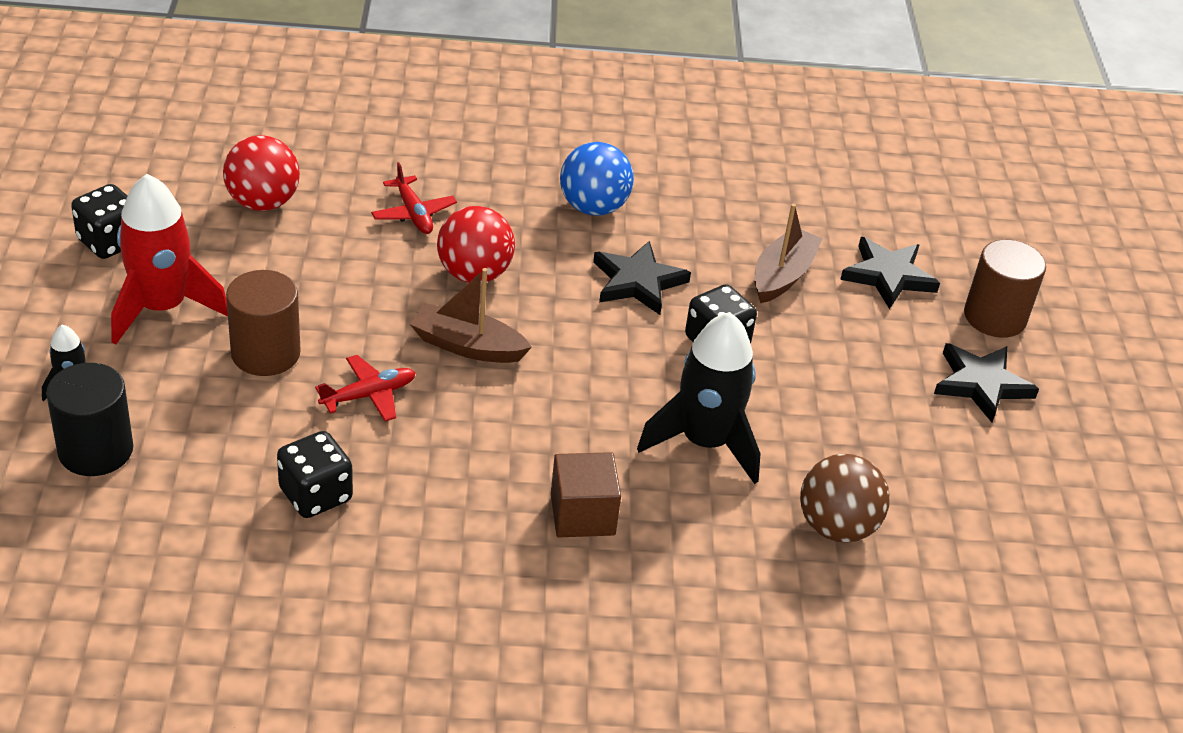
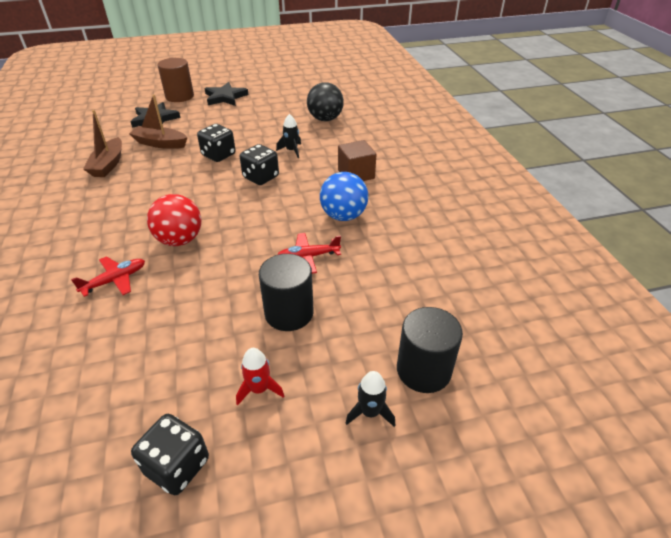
camera: 100 degrees left, 0 degrees up
red rocket [111,174,228,345] -> red rocket [236,348,284,406], size x0.47
red ball [223,135,300,211] -> none
brown cylinder [226,270,301,376] -> black cylinder [259,254,314,331]
black dice [277,431,353,518] -> black dice moved to [240,144,279,185]
red plane [315,355,415,421] -> red plane turned 60 degrees counterclockwise [277,233,341,274]
brown boat [410,268,532,363] -> brown boat moved to [83,110,122,177]
blue ball [560,142,634,216] -> blue ball moved to [320,172,368,221]
black star [593,241,691,315] -> none
black rocket [637,312,761,484] -> black rocket [276,114,301,158], size x0.47
brown ball [800,454,890,543] -> black ball [307,82,344,121]

